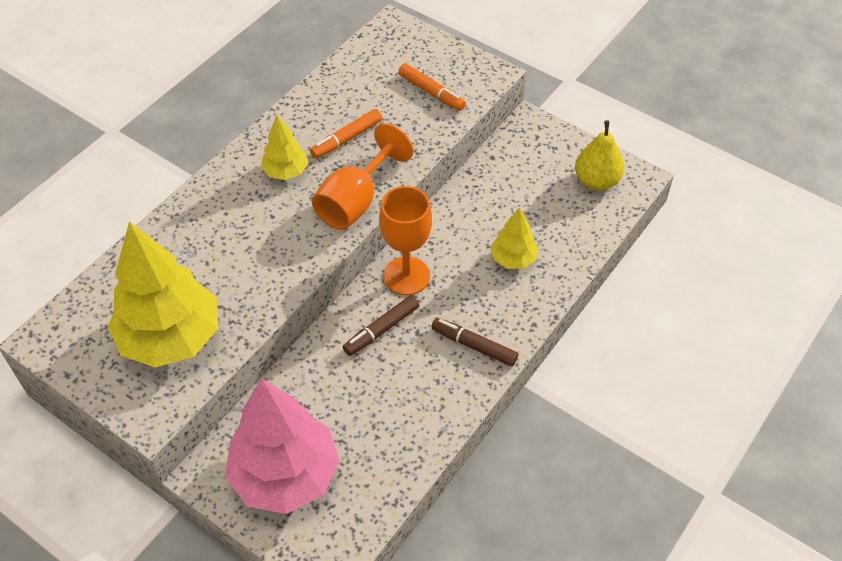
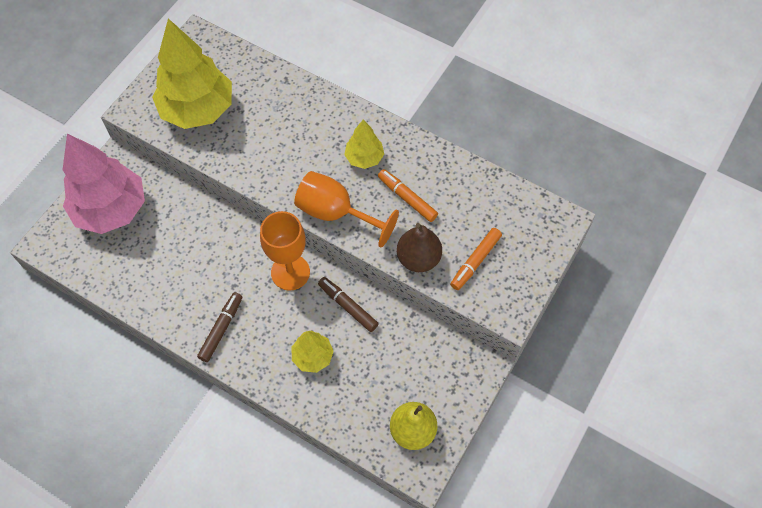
camera: 85 degrees right, 10 degrees up
brown marker [343,295,420,356] -> brown marker moved to [318,277,379,332]
none -> brown pear [397,223,442,272]

